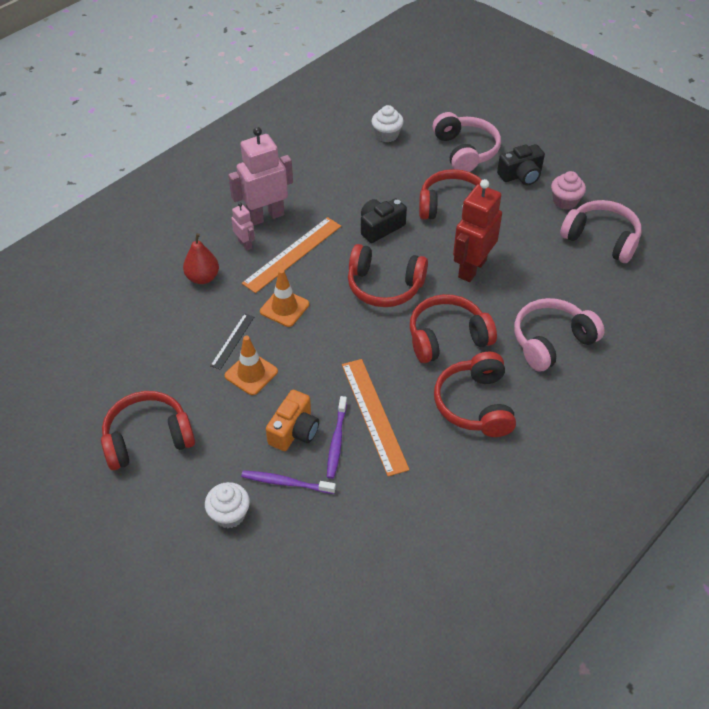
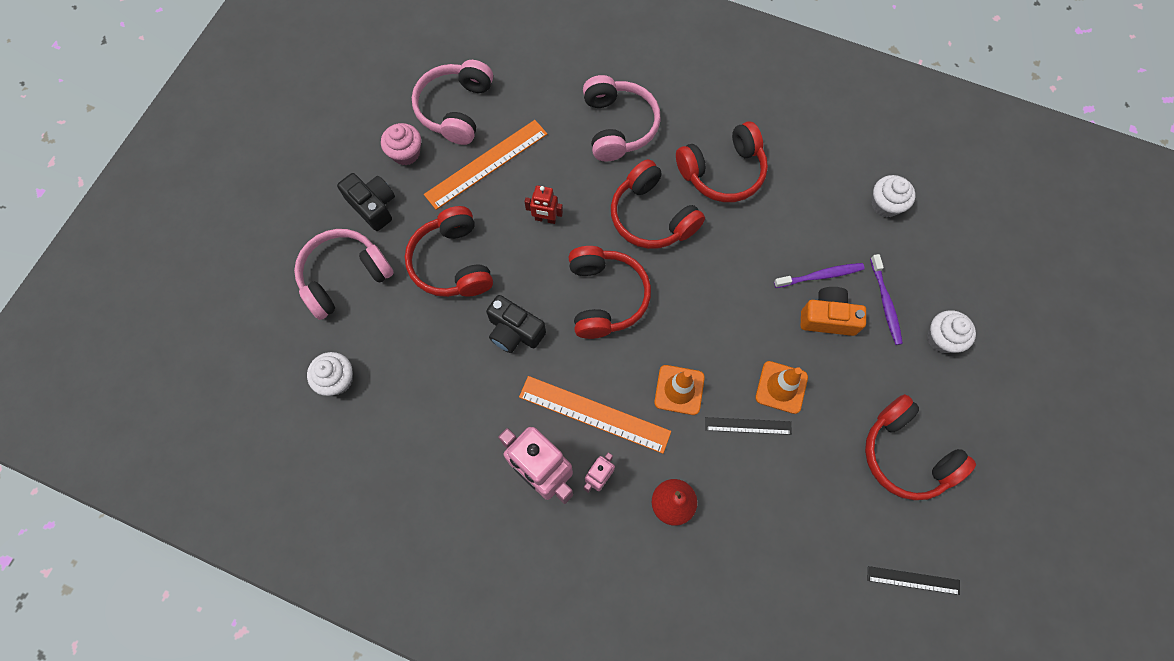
camera: 110 degrees left, 20 degrees up
orange ruler [342,359,409,476] -> orange ruler moved to [424,120,547,210]
red robot [453,179,502,282] -> red robot [524,185,563,224], size x0.49
pink headphones [514,298,605,372] -> pink headphones turned 135 degrees counterclockwise [583,75,661,161]
none -> black ruler [867,566,960,595]
none -> white cupcake [872,175,916,217]

